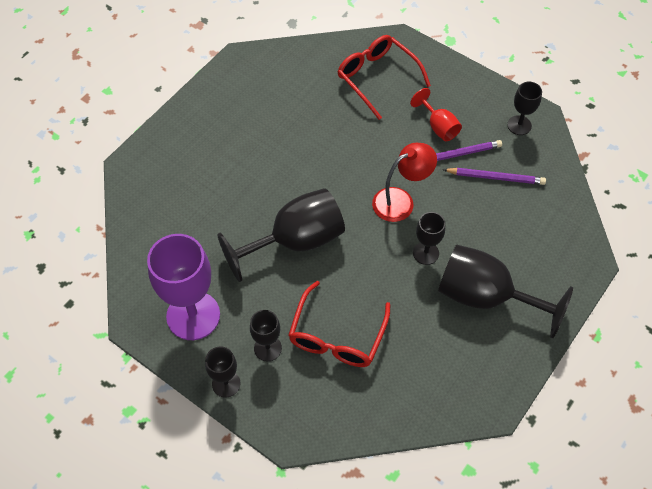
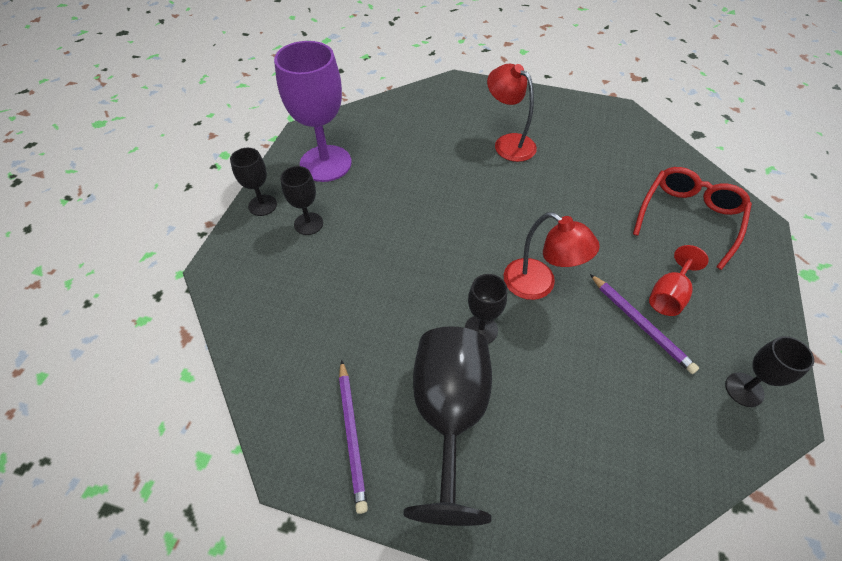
camera: 70 degrees right, 5 degrees down
black goblet [217,188,345,282] -> none
red glasses [288,281,390,367] -> none
purple pencil [443,168,546,185] -> purple pencil moved to [339,360,368,514]
none -> red lamp [487,64,537,162]

